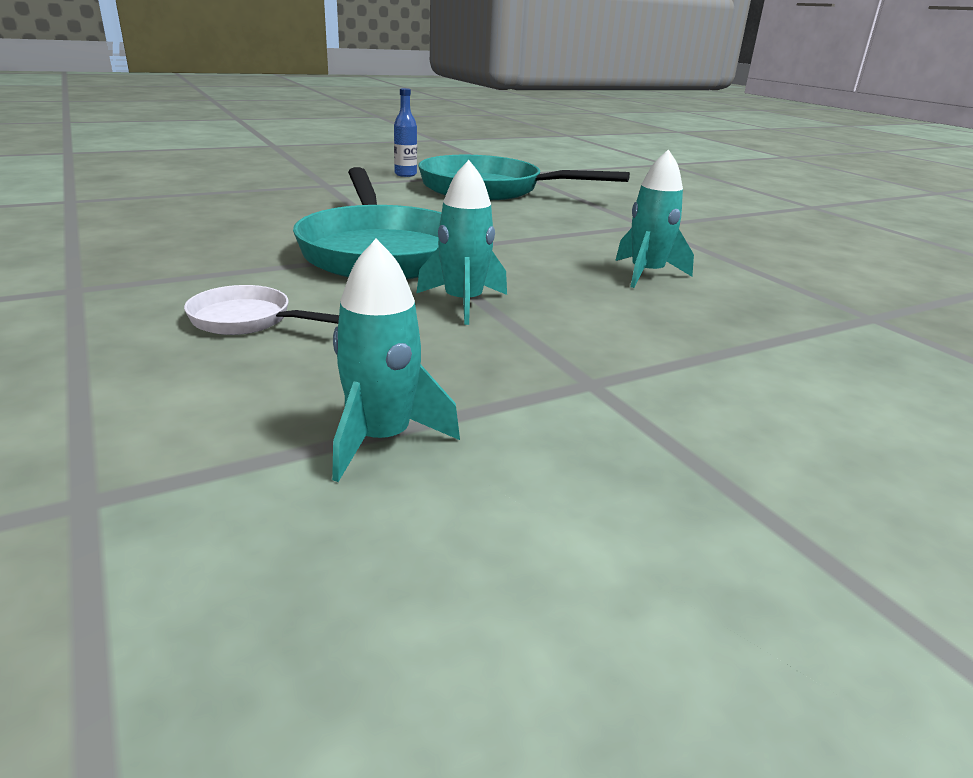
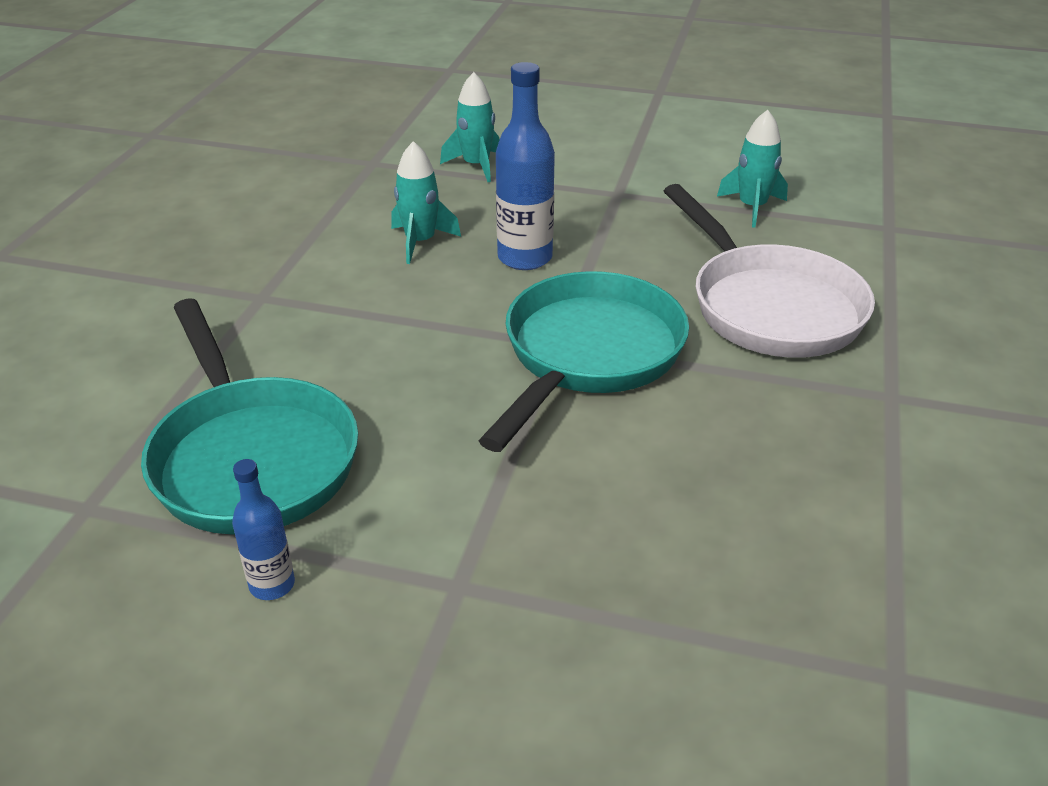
camera: 135 degrees left, 10 degrees up
white pan [184,285,339,335] -> white pan [664,184,875,358], size x2.23
turquoise rocket [416,160,507,325] -> turquoise rocket moved to [440,72,500,182]
none -> blue bottle [496,62,555,270]

